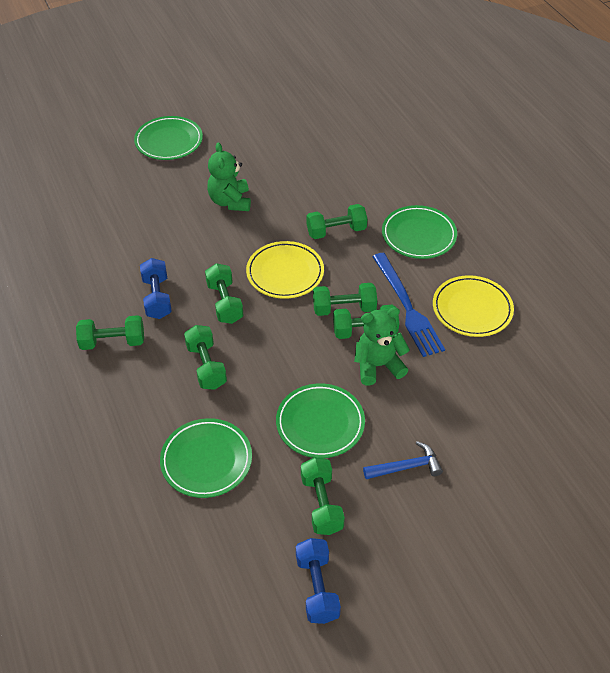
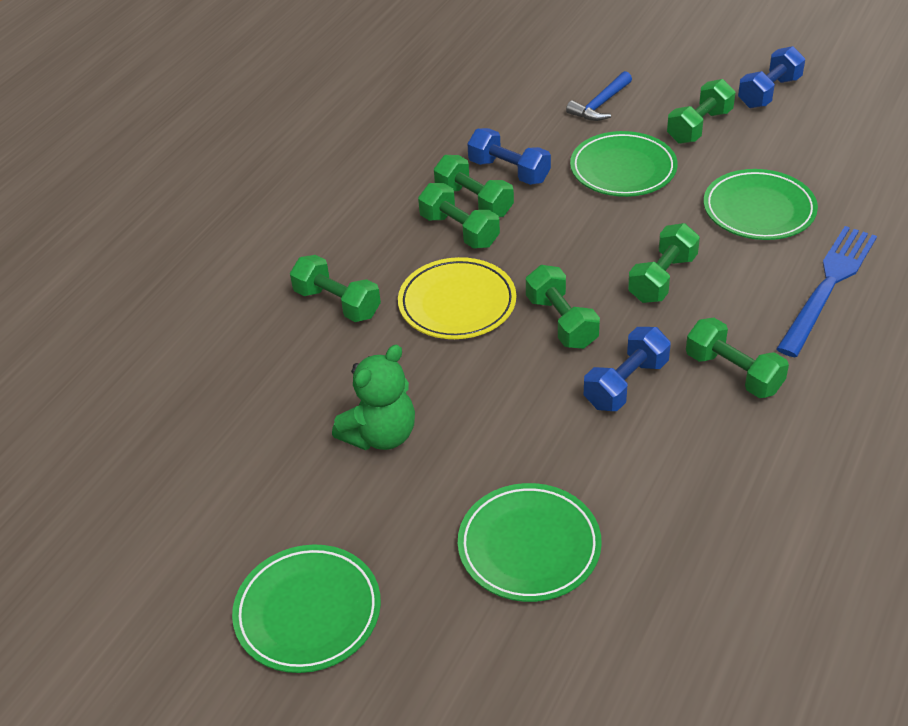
camera: 125 degrees left, 5 degrees down
green dumbbell [205,263,244,324] -> green dumbbell turned 60 degrees counterclockwise [526,265,600,349]
green teddy bear [354,307,410,385] -> blue dumbbell [468,128,551,185]
blue hammer [363,441,443,479] -> blue hammer turned 90 degrees counterclockwise [566,71,632,121]
blue fork [372,253,445,357] -> blue fork moved to [776,226,877,357]
green plate [382,205,457,259] -> green plate moved to [458,483,602,602]
yellow plate [433,275,514,337] -> none

